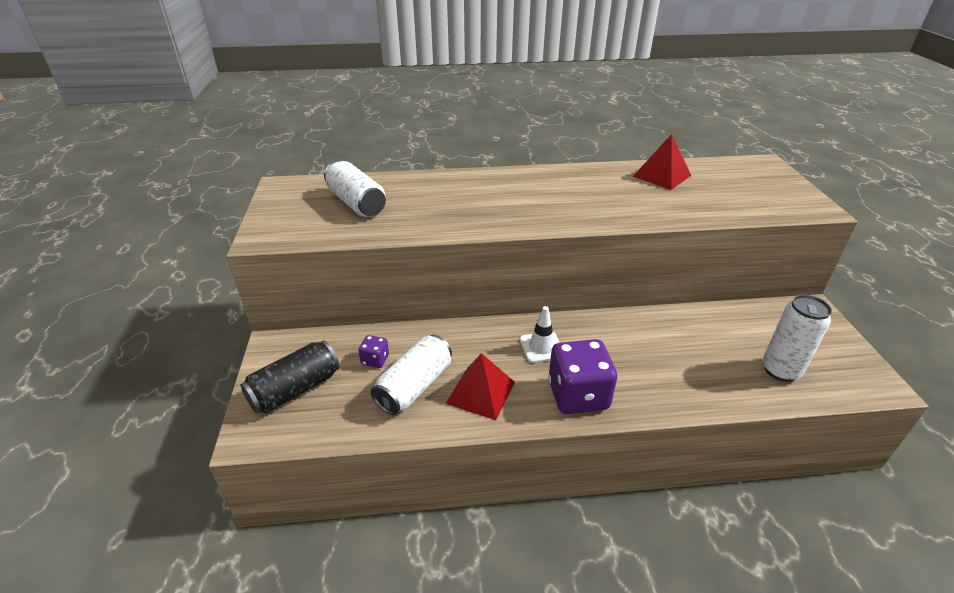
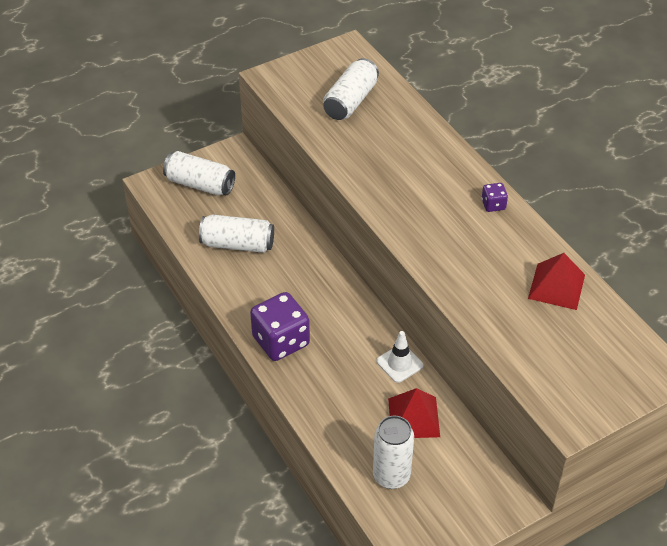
camera: 65 degrees right, 10 degrees up
black can [241,340,340,413] -> white can [163,151,235,195]
purple dice [358,335,389,368] -> purple dice moved to [482,183,508,212]
red pyramid [446,353,515,420] -> red pyramid moved to [388,388,440,438]
white traffic cone [520,306,560,363] -> white traffic cone moved to [376,331,424,383]

